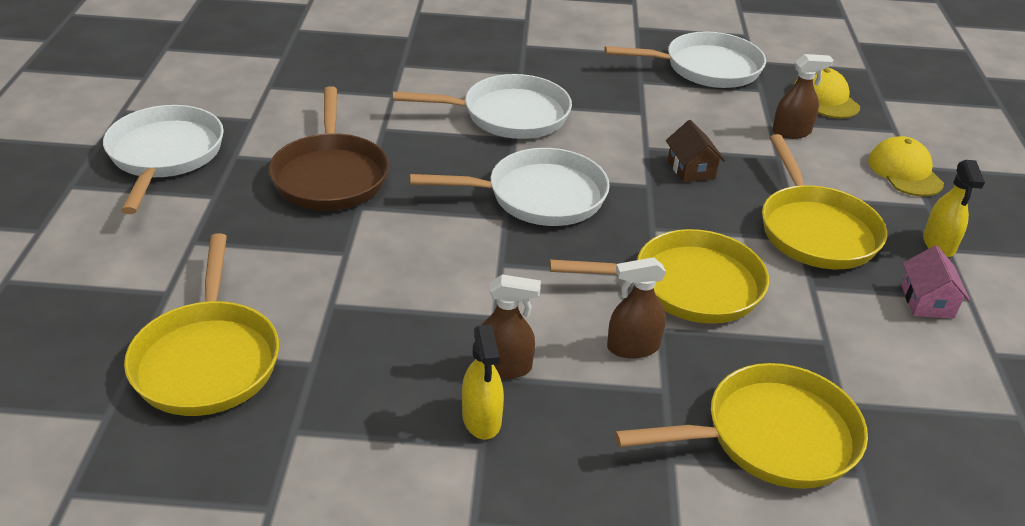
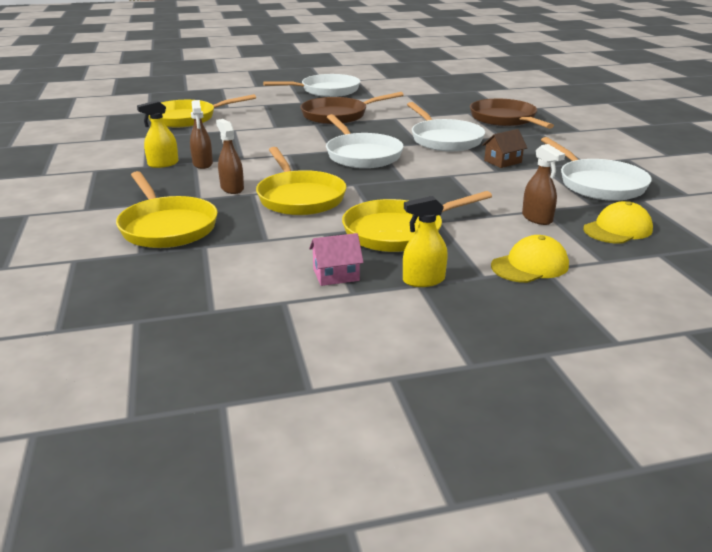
camera: 75 degrees right, 10 degrees down
brown house [666,120,725,183] -> brown house moved to [482,129,527,168]
none -> brown pan [470,99,554,129]

